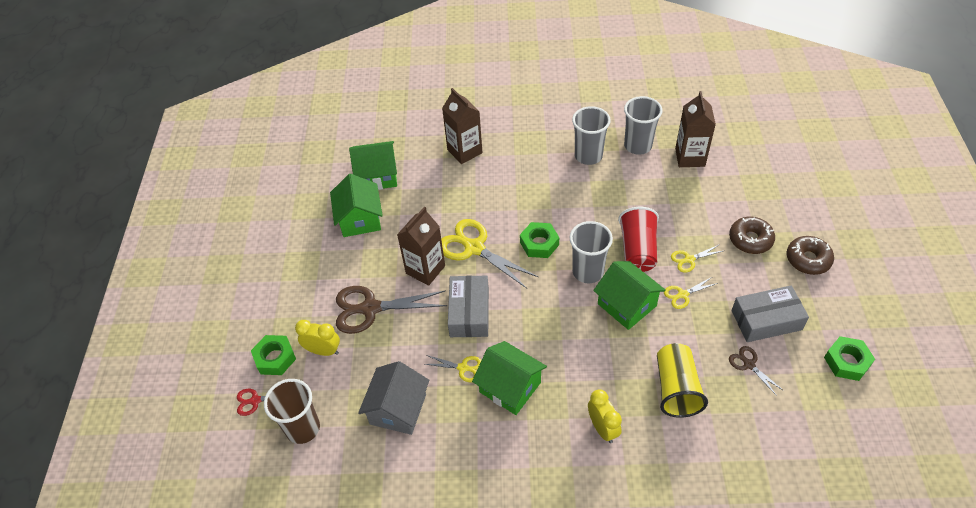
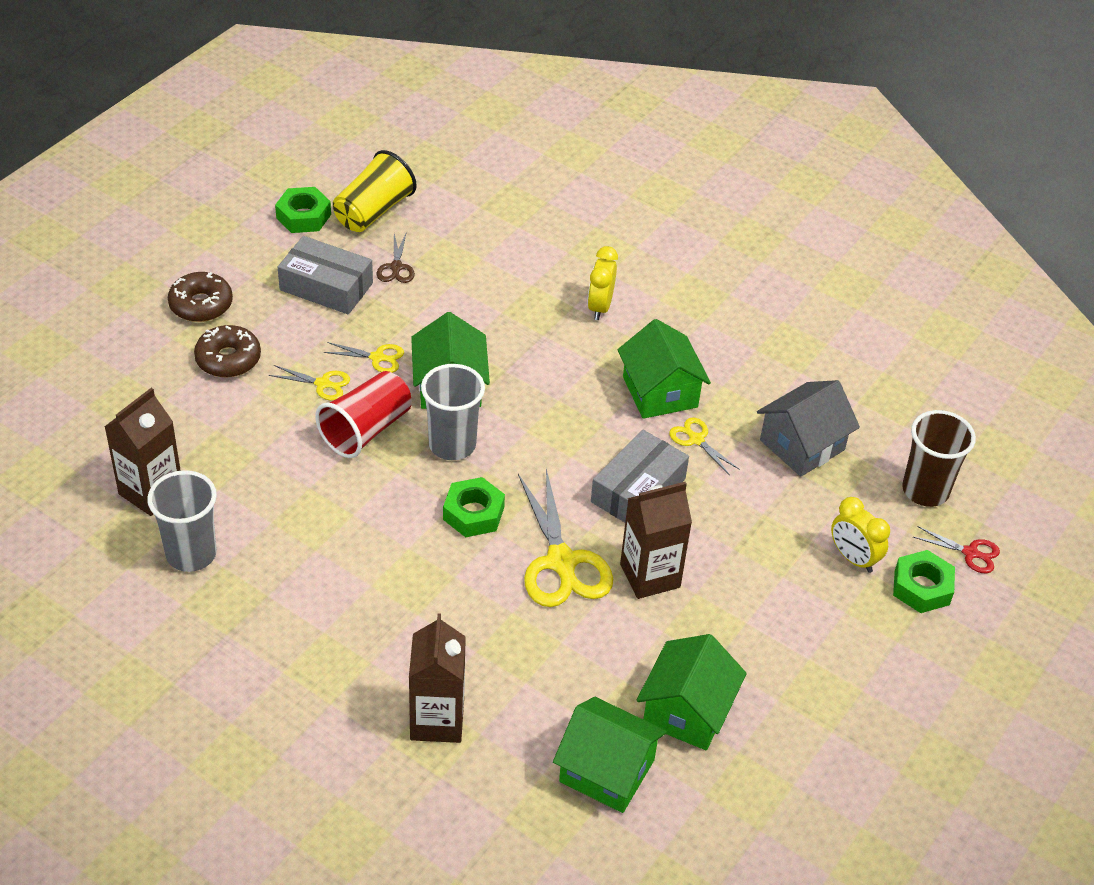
camera: 150 degrees left, 5 degrees down
brown scissors [336,286,447,334] -> none
grey cup [572,106,611,165] -> none
yellow cup [657,343,708,418] -> yellow cup moved to [333,150,417,232]

